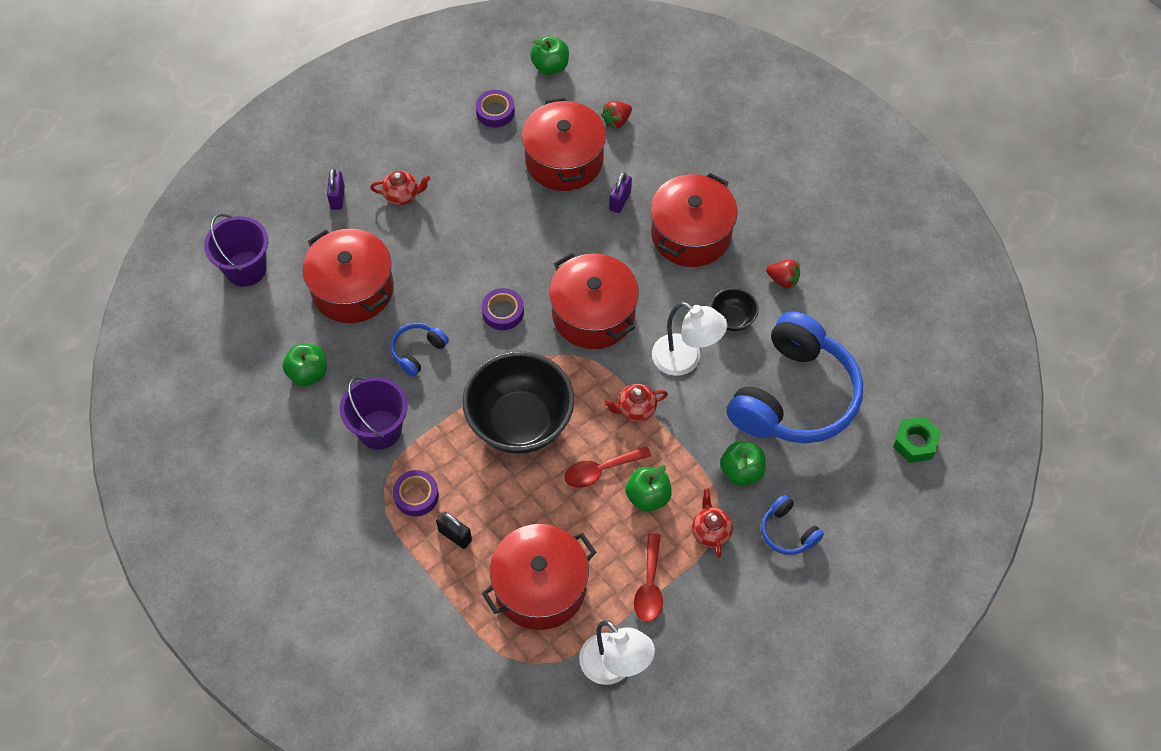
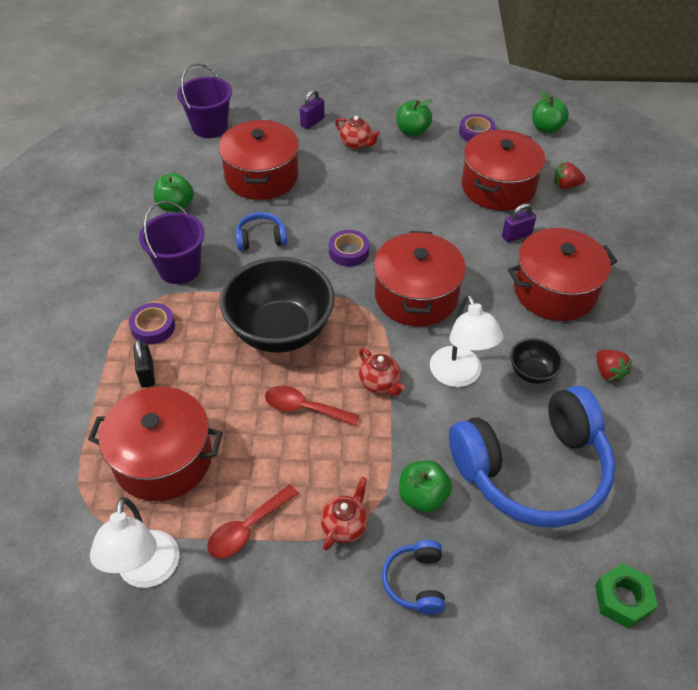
camera: 40 degrees right, 10 degrees down
red teapot [604,384,668,422] -> red teapot turned 150 degrees counterclockwise [359,348,405,396]
green apple [626,464,672,512] -> green apple moved to [396,99,432,137]

